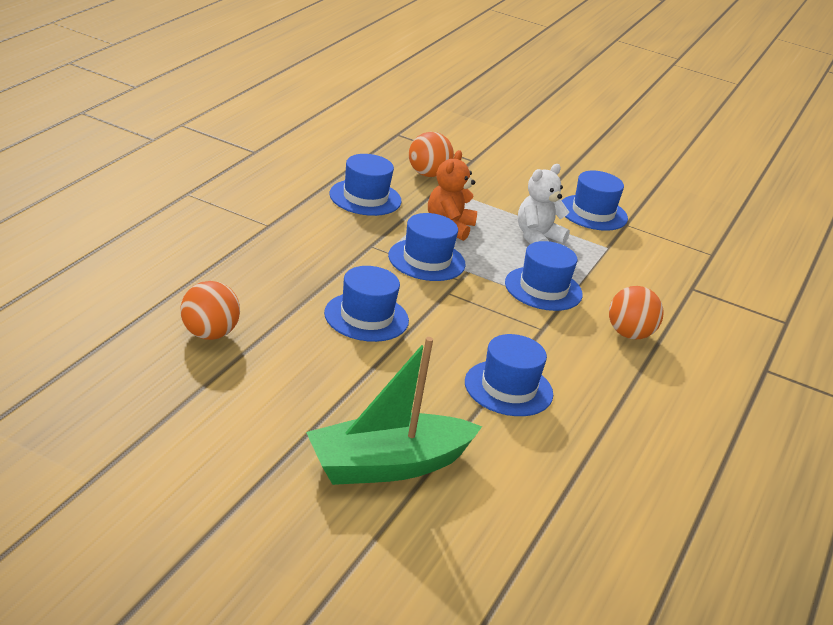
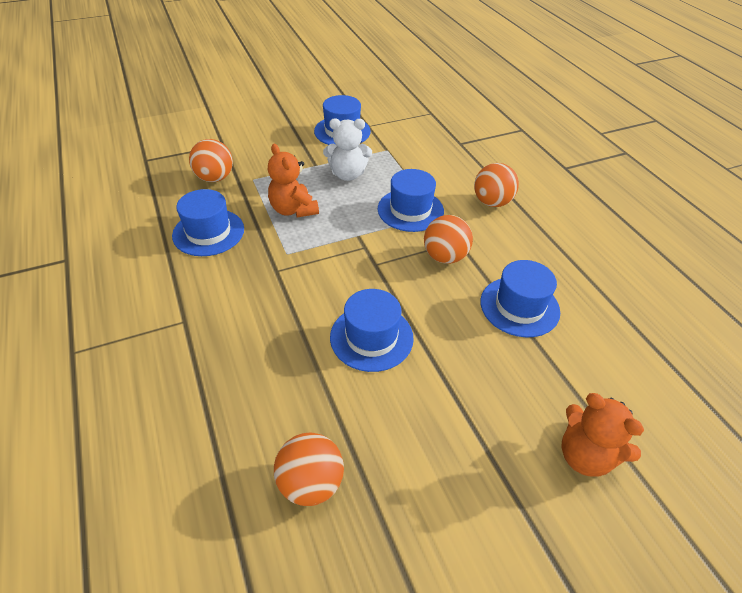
camera: 45 degrees left, 15 degrees up
green boat [306,337,482,485] -> orange teddy bear [562,393,644,477]
blue hat [388,213,465,281] -> none
white teddy bear [518,164,570,244] -> white teddy bear turned 90 degrees counterclockwise [323,119,372,181]
none -> orange ball [424,215,473,264]

